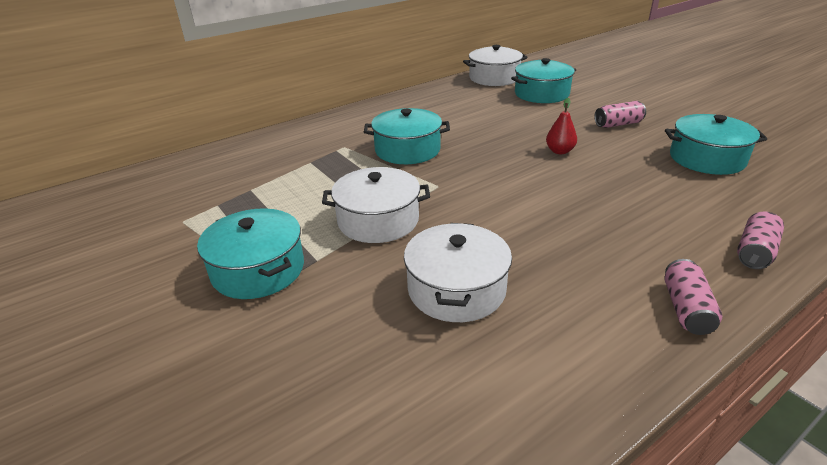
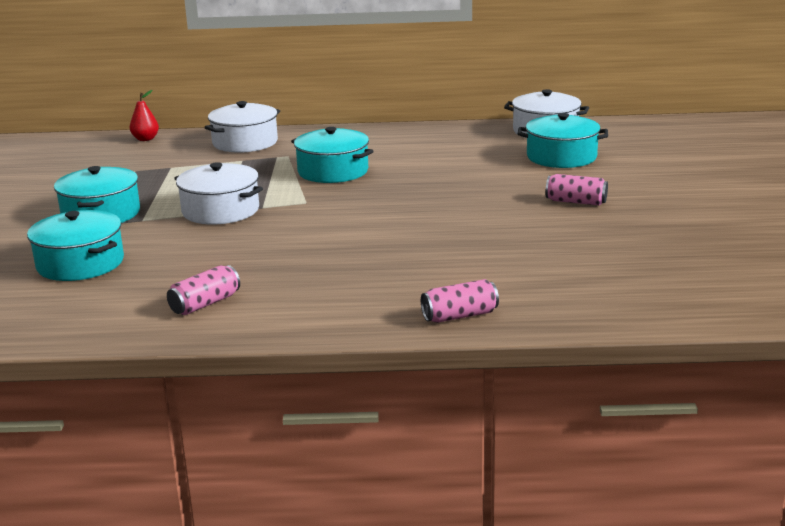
camera: 35 degrees right, 10 degrees down
white pot [404,223,512,322] -> white pot moved to [204,101,280,153]
red pear [546,98,577,154] -> red pear moved to [130,90,159,141]
pink can [664,259,722,335] -> pink can moved to [167,265,240,315]
turquoise pot [665,114,767,175] -> turquoise pot moved to [27,210,124,281]

